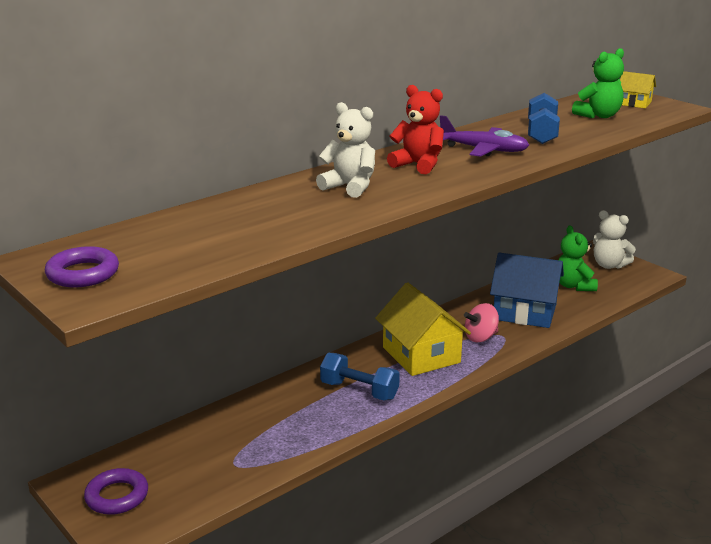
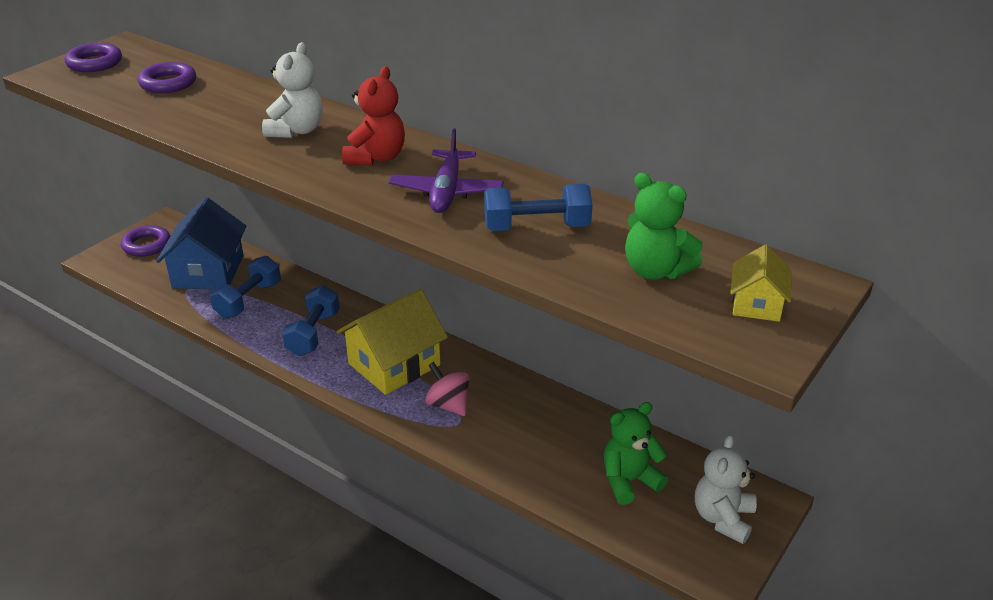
camera: 75 degrees right, 10 degrees up
blue house [490,253,564,328] -> blue house moved to [156,197,247,290]
none -> purple ring [138,62,196,93]
none -> blue dumbbell [210,256,281,318]

